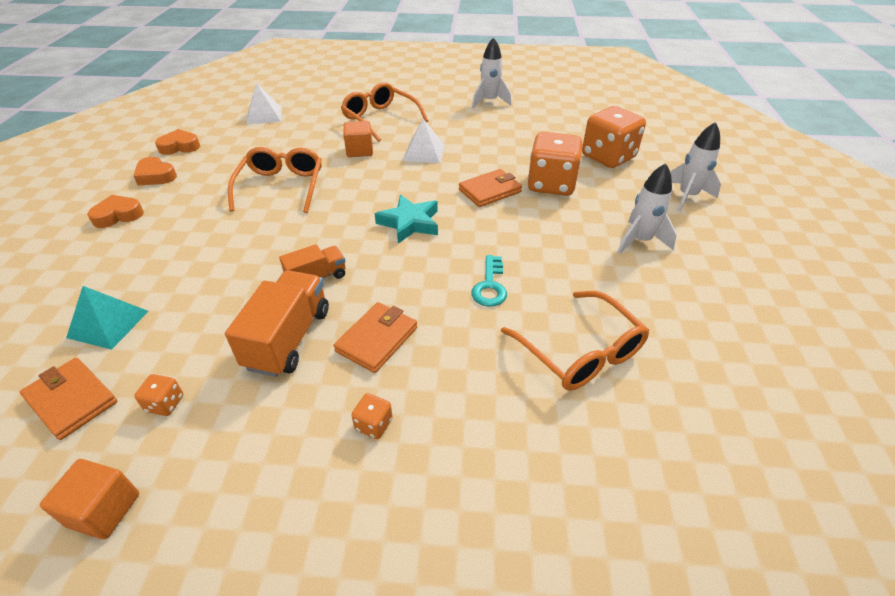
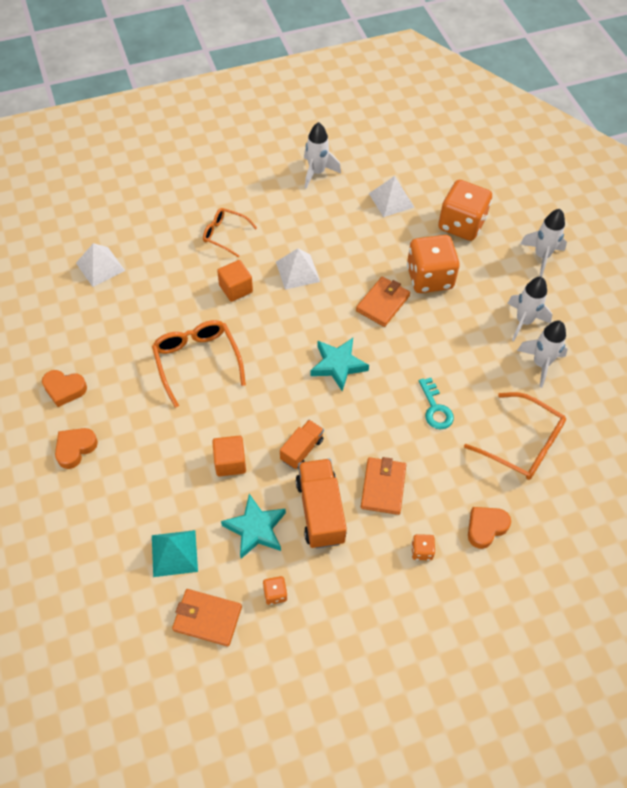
camera: 25 degrees left, 15 degrees up
orange cube [40,459,139,540] -> orange cube moved to [212,436,246,477]
orange heart [155,129,200,155] -> orange heart moved to [468,507,511,549]
orange glasses [341,82,428,142] -> orange glasses [203,208,257,257], size x0.63
none -> turquoise star [221,494,286,559]
none -> white pyramid [369,176,414,217]
none -> white rocket [517,320,568,388]

